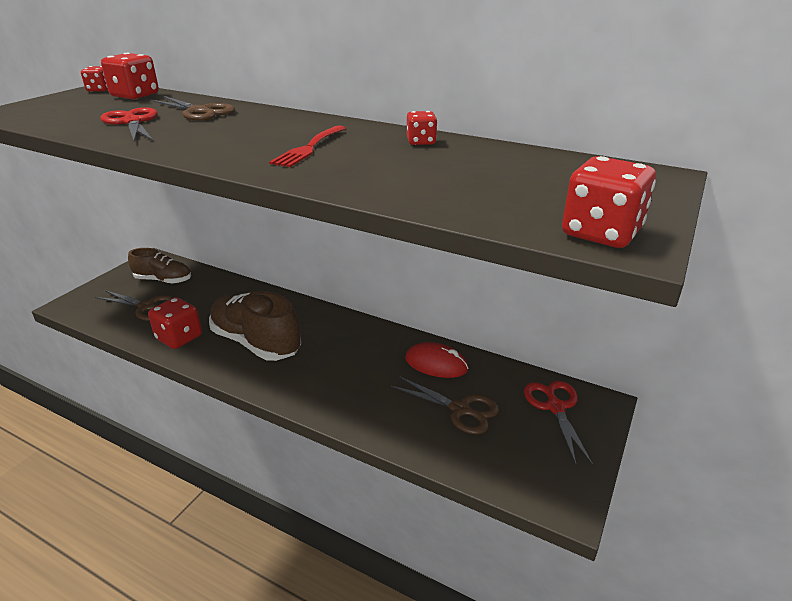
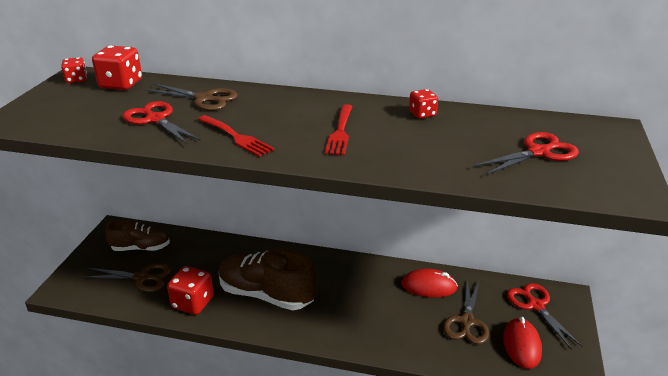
camera: 15 degrees left, 0 degrees up
brown scissors [391,376,499,435] -> brown scissors turned 90 degrees clockwise [443,279,489,344]
red dice [562,156,656,248] -> none
none -> red fork [198,115,275,157]
none -> red scissors [474,132,579,175]
none -> red mouse [503,317,542,369]

